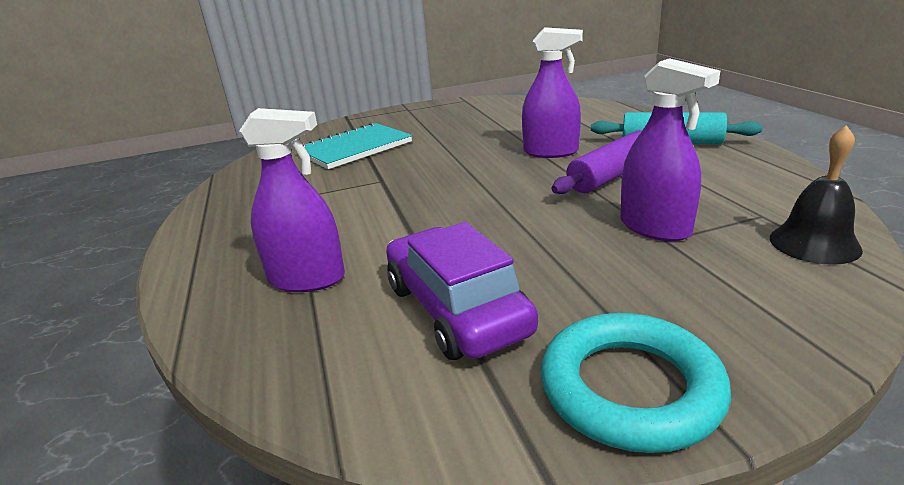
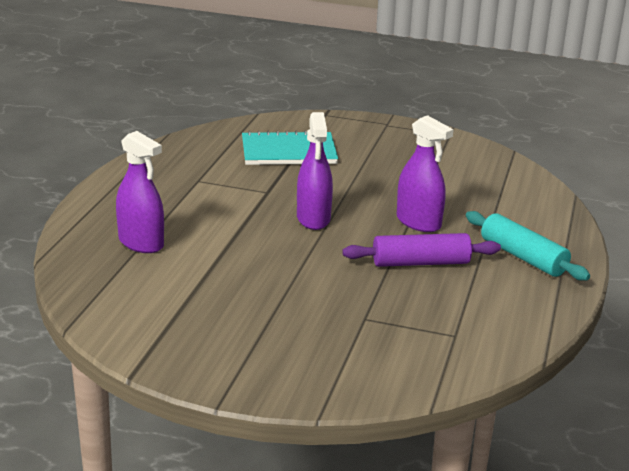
camera: 30 degrees right, 0 degrees up
purple car [386,222,538,360] -> none
turquoise ring [541,313,731,453] -> none
purple spray bottle [620,58,720,241] -> purple spray bottle moved to [297,112,333,230]
black bell [770,125,863,265] -> none

